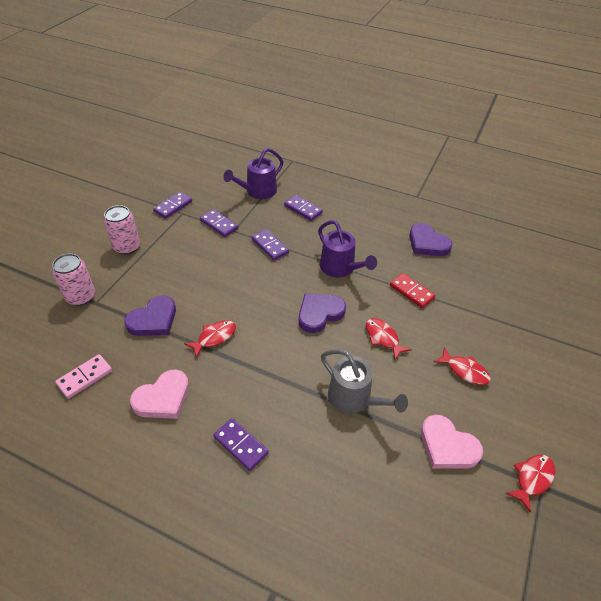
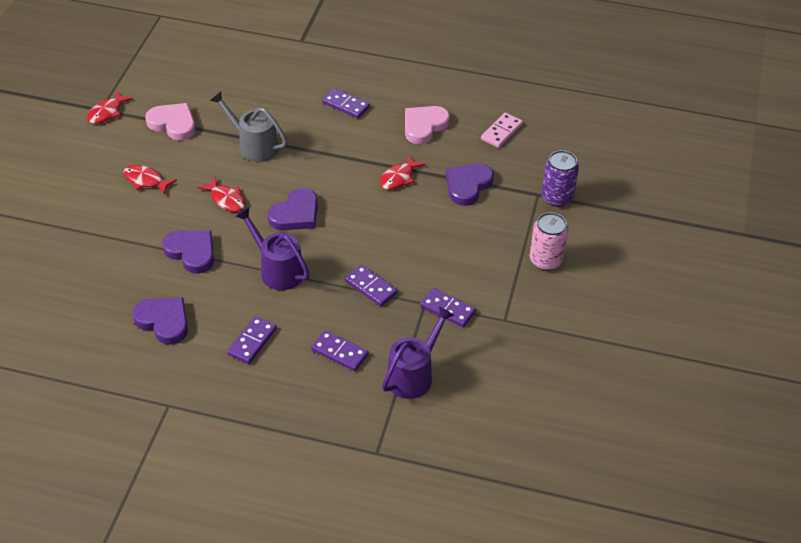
camera: 170 degrees right, 0 degrees up
pink can [52,253,95,306] -> purple can [541,150,579,207]
purple domino [153,192,192,219] -> purple domino moved to [227,316,277,364]
red domino [390,273,435,308] -> purple heart [162,230,214,274]

